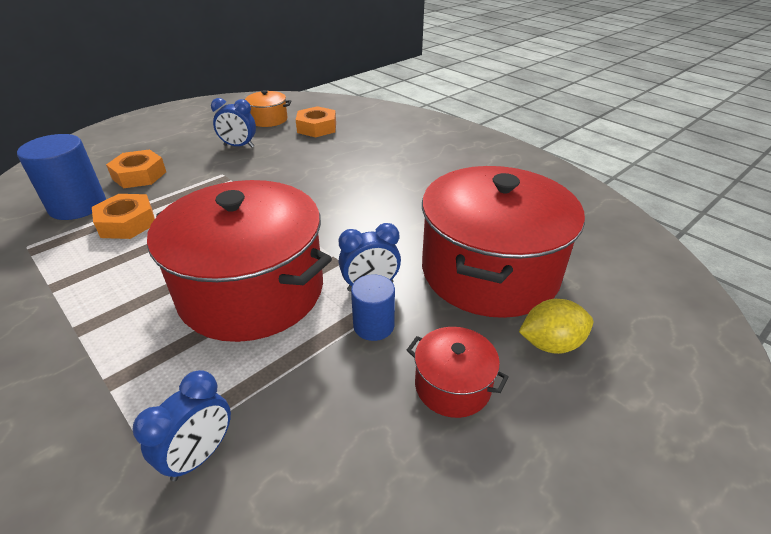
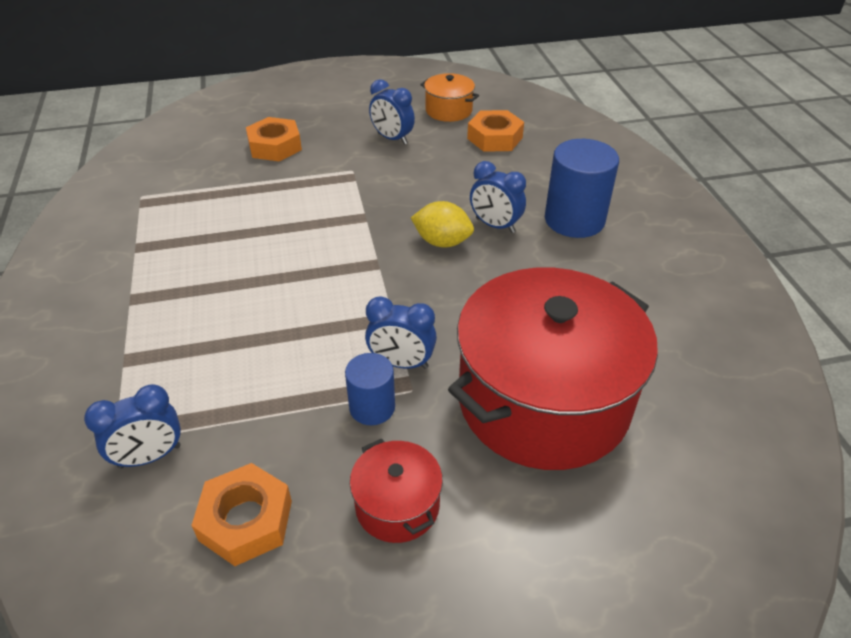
camera: 30 degrees right, 5 degrees up
blue cylinder [17,134,106,220] -> blue cylinder moved to [545,139,619,238]
orange nut [92,194,155,239] -> orange nut moved to [191,463,292,566]
red pot [147,180,332,342] -> none
yellow lemon [519,299,593,354] -> yellow lemon moved to [411,201,474,247]
none -> blue clock [470,161,526,233]

